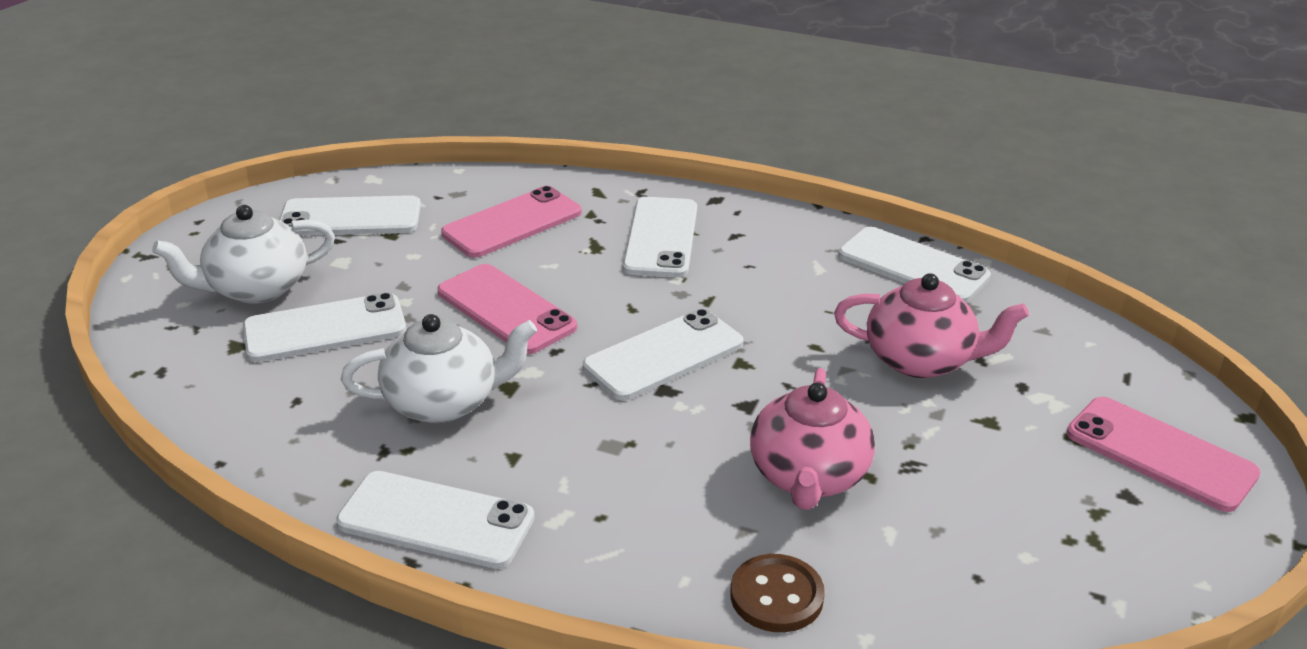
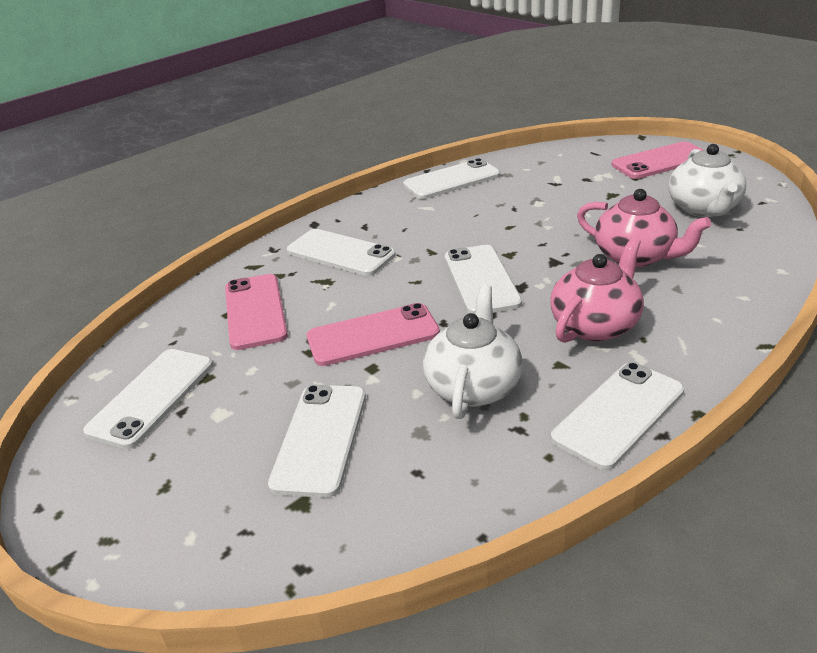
camera: 60 degrees left, 0 degrees up
white teapot [152,205,335,304] -> white teapot moved to [668,144,746,217]
brown button [730,554,825,632] -> none
pink teapot [834,273,1029,378] -> pink teapot moved to [550,237,644,343]

